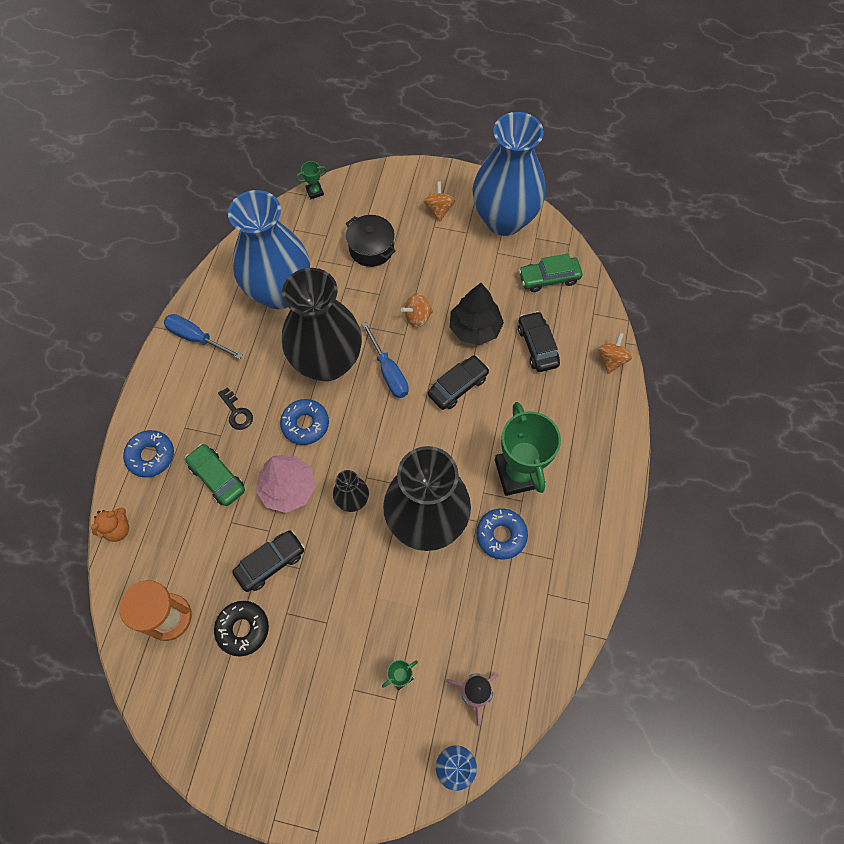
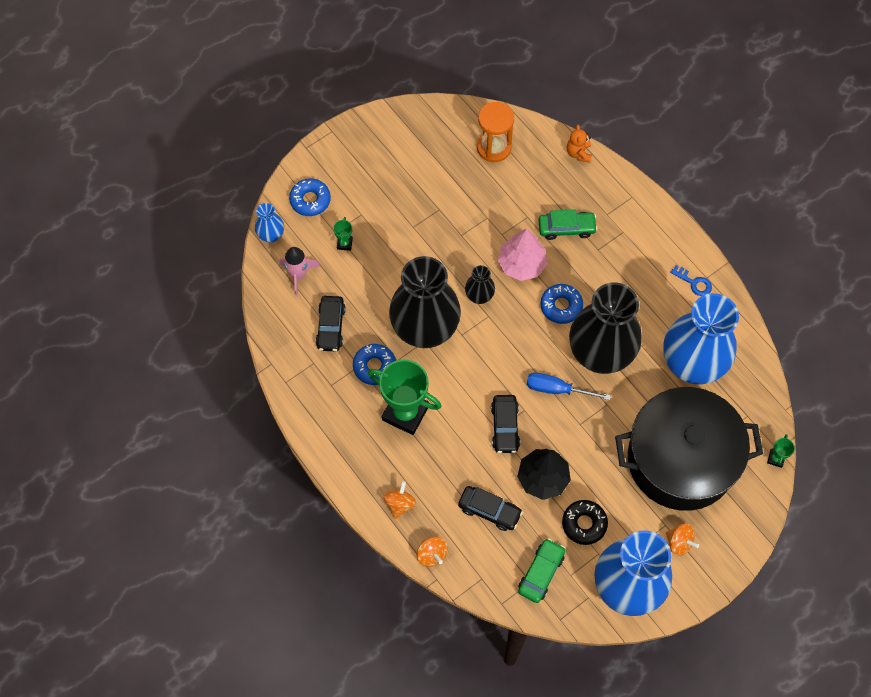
camera: 130 degrees right, 0 degrees up
blue donut [123,430,174,477] -> blue donut moved to [289,178,331,216]
blue screwdriver [163,314,243,360] -> blue key [670,265,712,296]
black donut [214,601,269,656] -> black donut moved to [562,500,608,545]
black key [218,387,253,430] -> none
black car [232,530,305,592] -> black car moved to [315,296,346,351]
black pot [346,215,396,267] -> black pot [615,387,763,511], size x2.35
orange spinning top [401,293,433,328] -> orange spinning top moved to [383,481,416,519]

